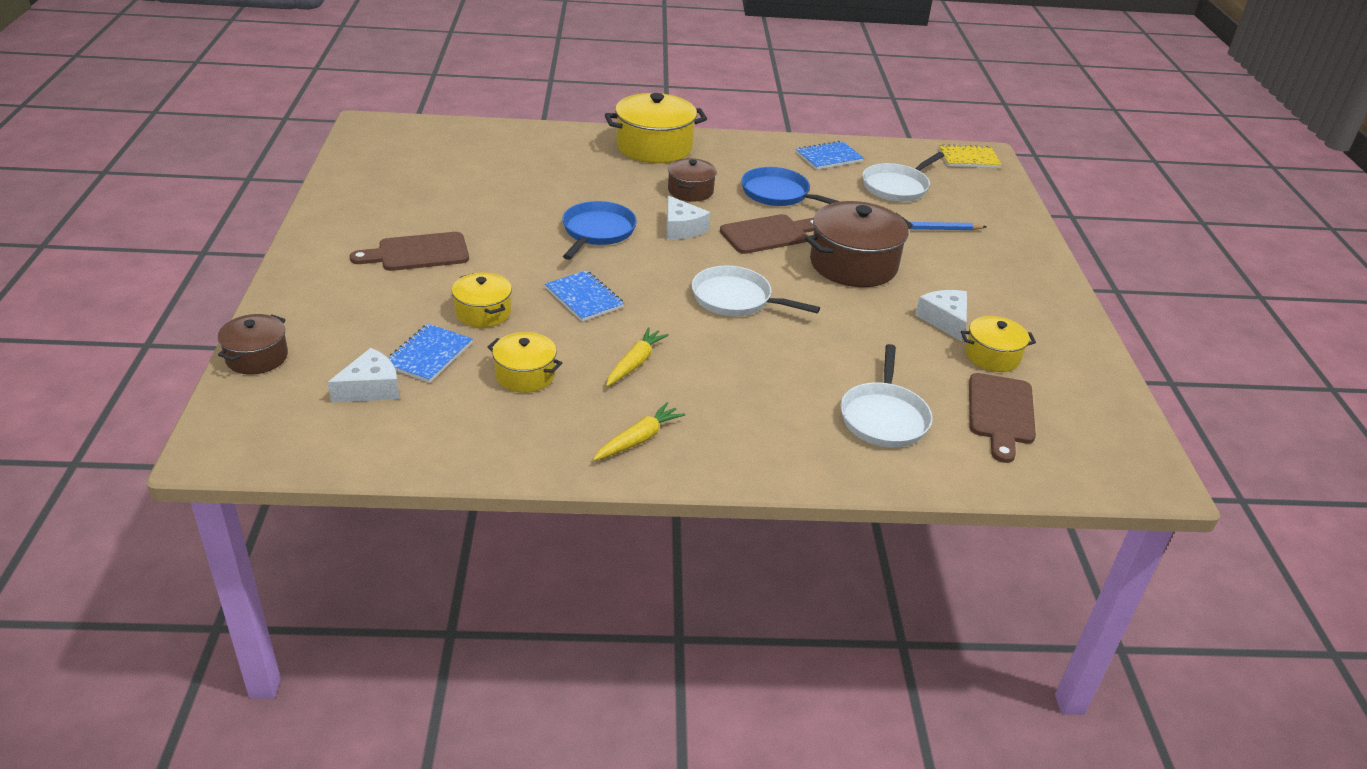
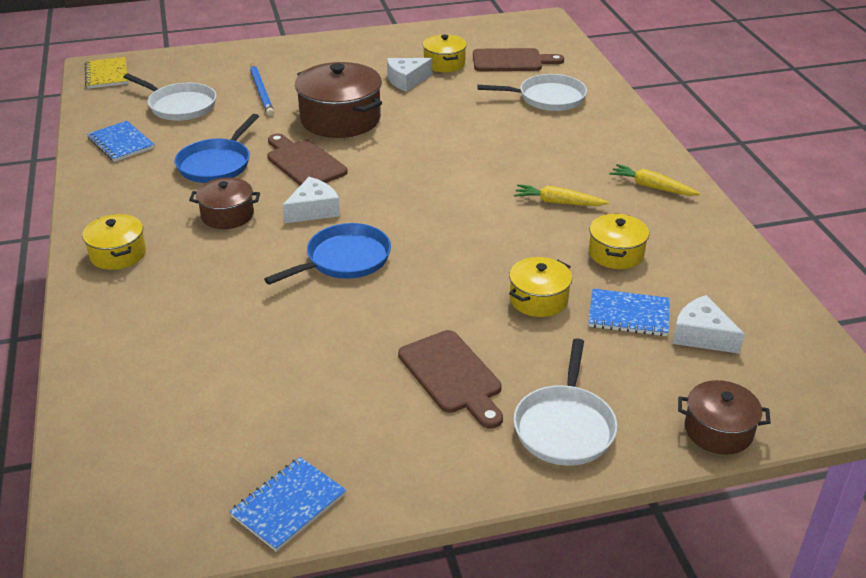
camera: 100 degrees left, 0 degrees up
blue notebook [545,270,624,322] -> blue notebook moved to [229,457,346,552]
blue pan [562,201,637,260] -> blue pan turned 135 degrees clockwise [264,223,391,285]
yellow pot [605,93,707,163] -> yellow pot [82,214,146,270], size x0.57
white pan [692,266,820,316] -> white pan moved to [513,338,617,466]

